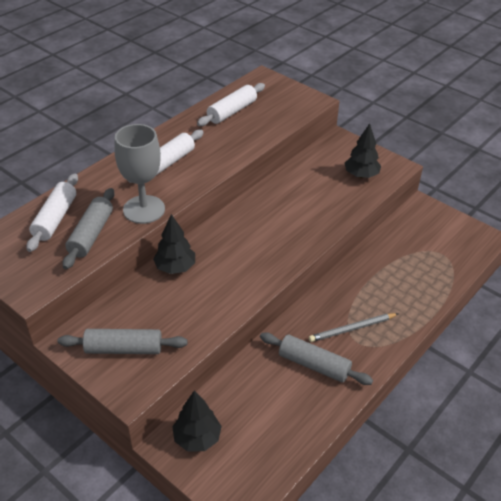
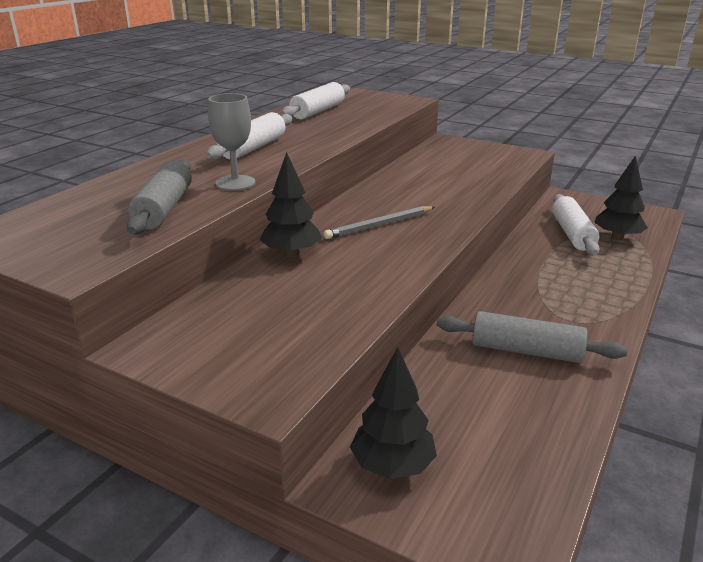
camera: 10 degrees left, 15 degrees down
white rolling pin [26,174,78,252] -> white rolling pin moved to [552,194,600,255]
grey rolling pin [58,329,187,354] -> none
grey goblet [114,124,165,224] -> grey goblet [208,93,255,191], size x0.67
grey pencil [309,313,399,342] -> grey pencil moved to [323,206,435,239]
black tree [345,123,381,178] -> black tree moved to [594,155,648,240]

